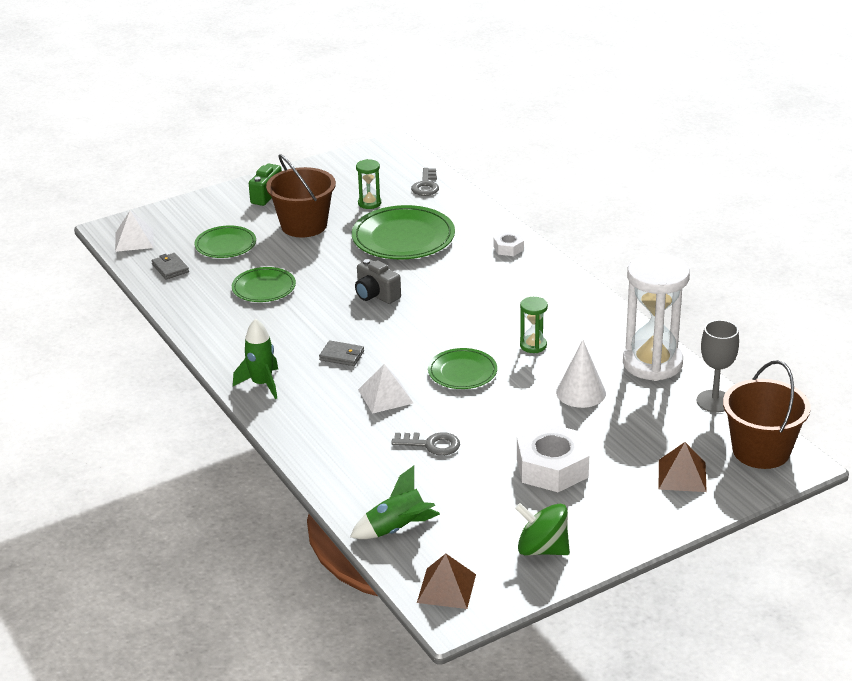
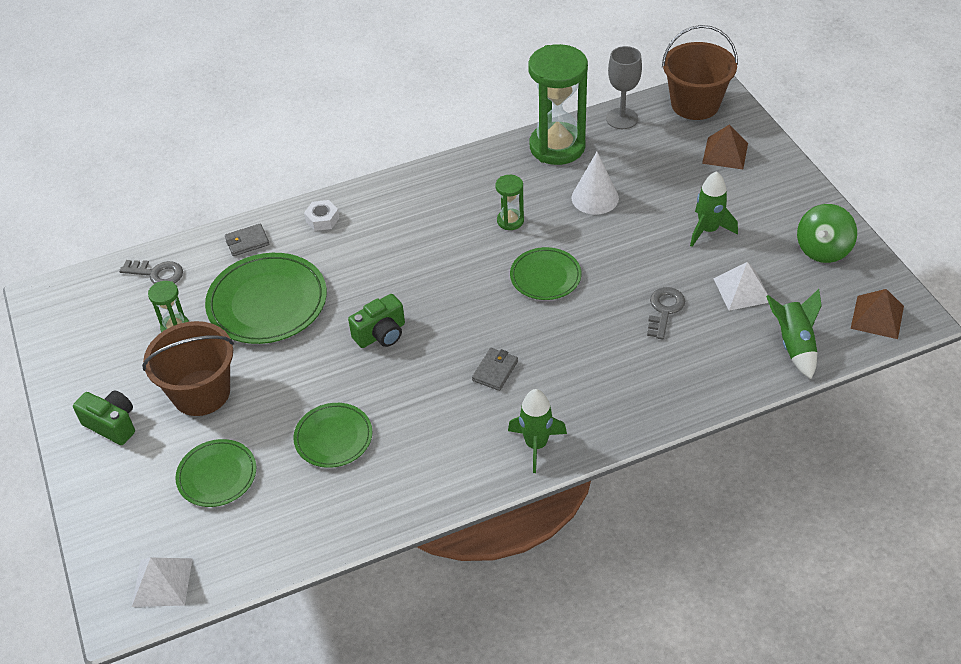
camera: 80 degrees left, 15 degrees up
grey wallet [151,253,189,280] -> grey wallet moved to [225,223,269,256]
grey camera [355,259,401,304] -> green camera [348,294,405,348]
white pyramid [358,364,414,414] -> white pyramid moved to [713,262,769,311]
white nut [517,423,589,492] -> green rocket [690,171,738,247]
white hourglass [623,253,690,381] -> green hourglass [528,44,588,165]

